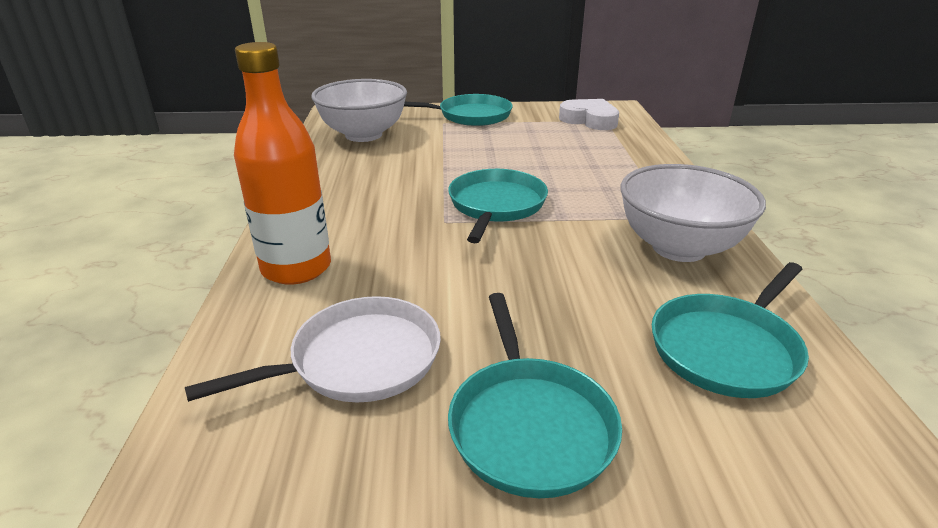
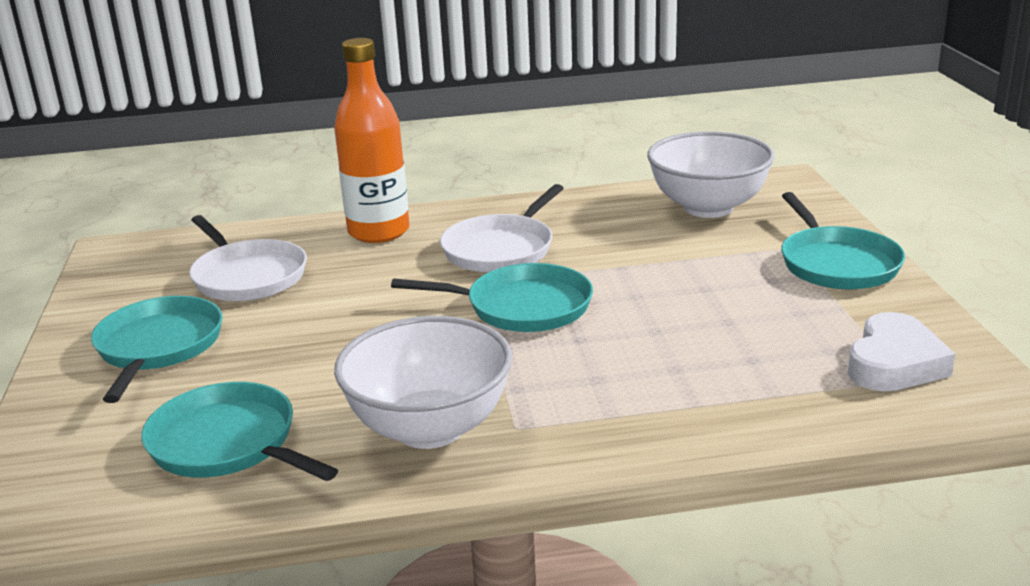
camera: 85 degrees right, 5 degrees down
turquoise pan [448,293,622,498] -> turquoise pan turned 105 degrees clockwise [91,296,223,403]
none -> white pan [440,184,564,273]

